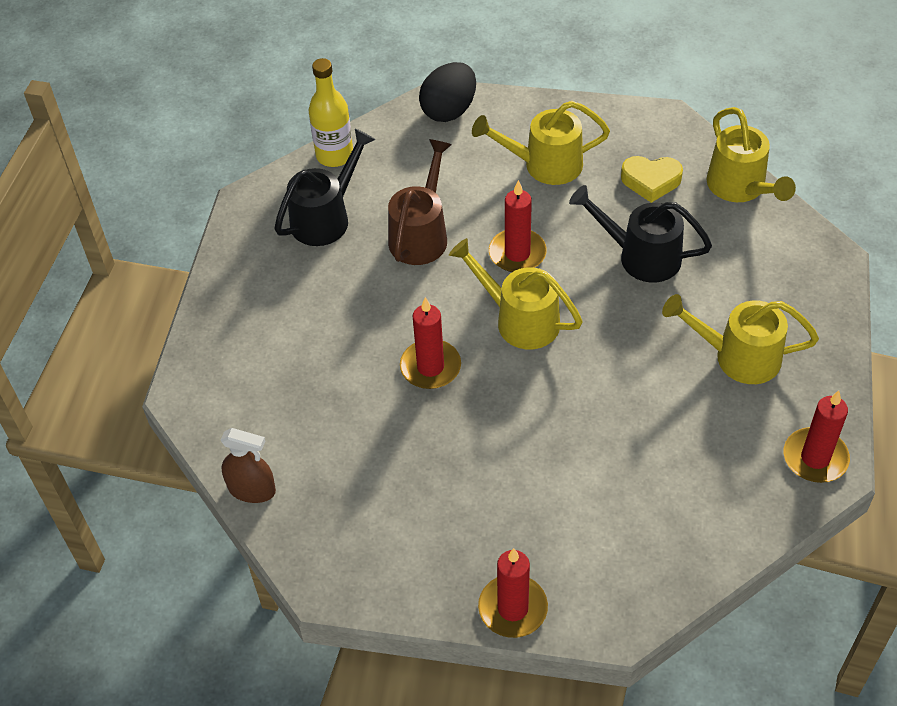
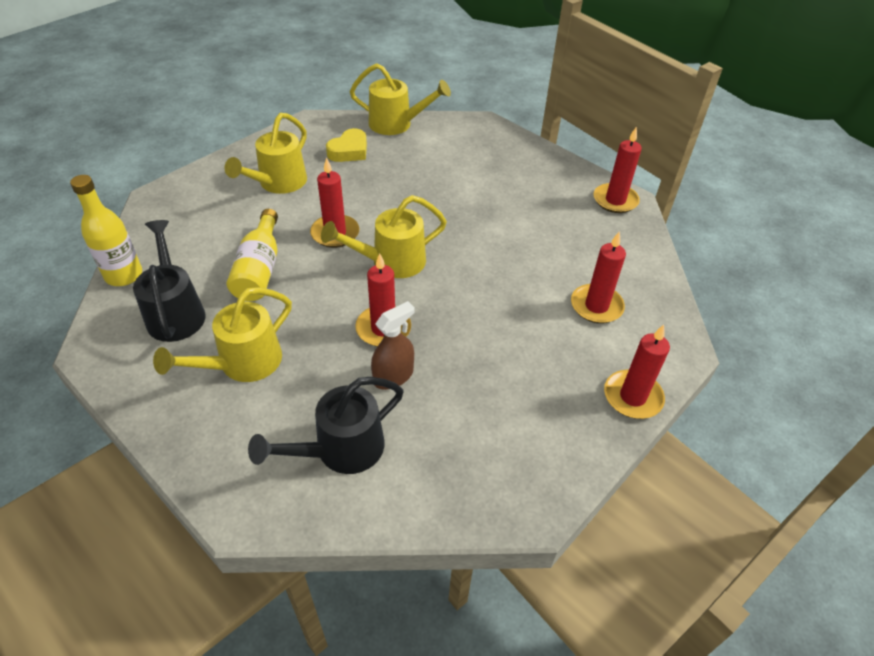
camera: 60 degrees left, 5 degrees down
brown spray bottle [221,428,276,503] -> brown spray bottle moved to [371,301,414,390]
brown watering can [388,139,452,265] -> yellow bottle [227,209,278,301]
black egg [419,62,476,122] -> none
black watering can [569,185,712,282] -> black watering can moved to [248,377,404,474]
yellow watering can [662,294,819,384] -> yellow watering can moved to [153,287,292,382]
none -> red candle [571,232,626,323]

